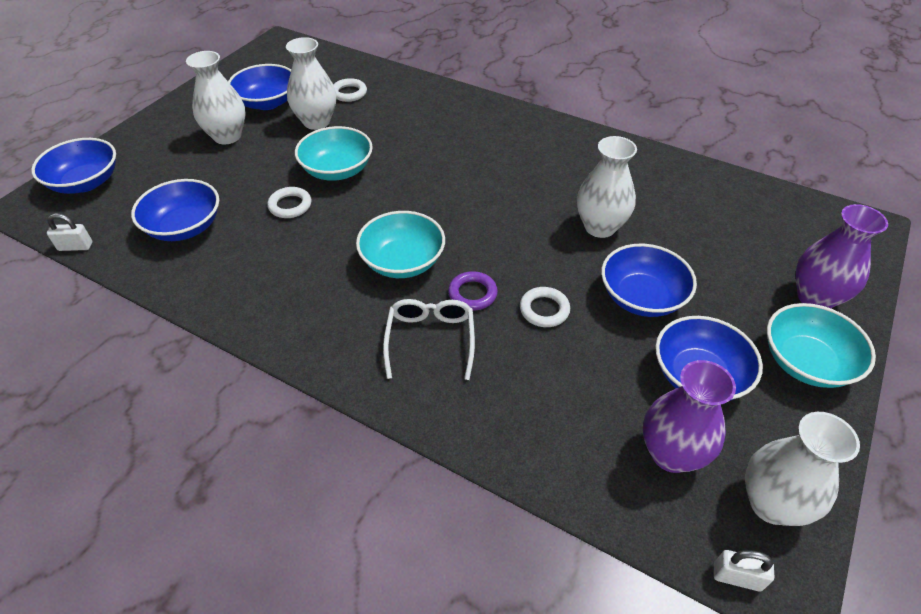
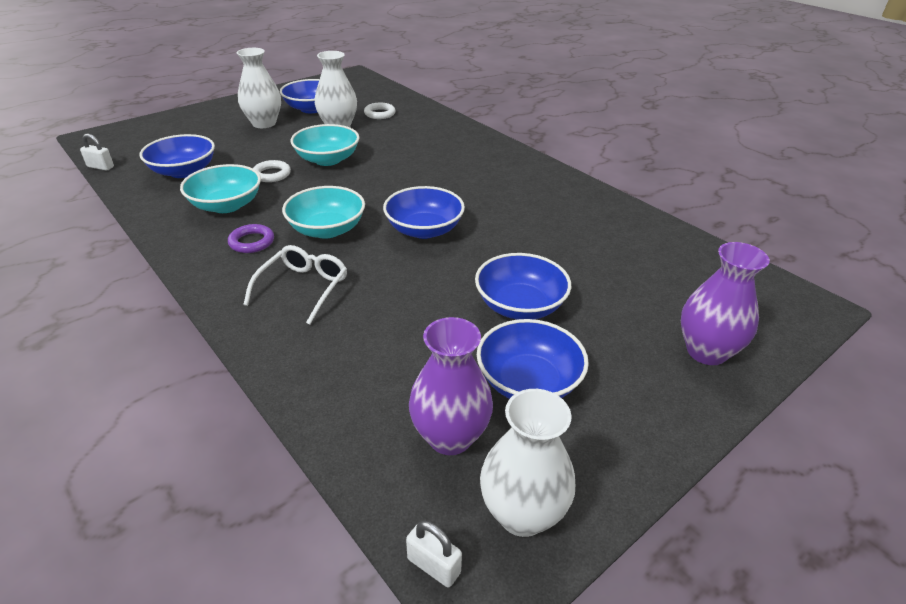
camera: 20 degrees right, 10 degrees down
blue bowl [31,138,116,194] -> blue bowl moved to [383,186,465,239]
purple ring [448,271,498,310] -> purple ring moved to [228,224,274,253]
white ring [520,287,570,327] -> none
white vase [577,136,637,238] -> none
turquoise bowl [767,303,876,388] -> turquoise bowl moved to [180,164,261,213]

